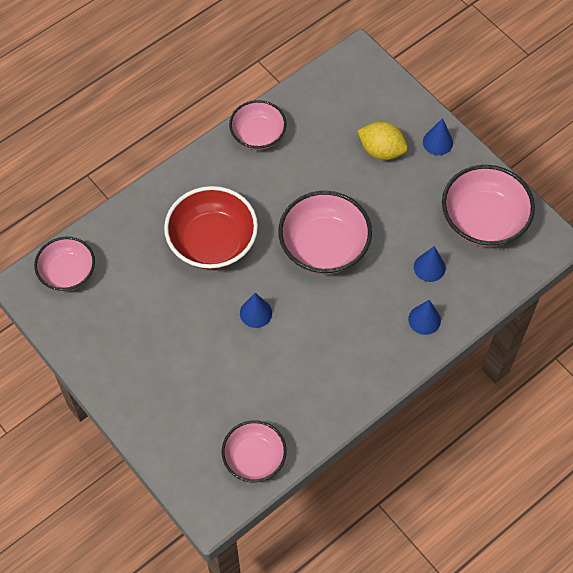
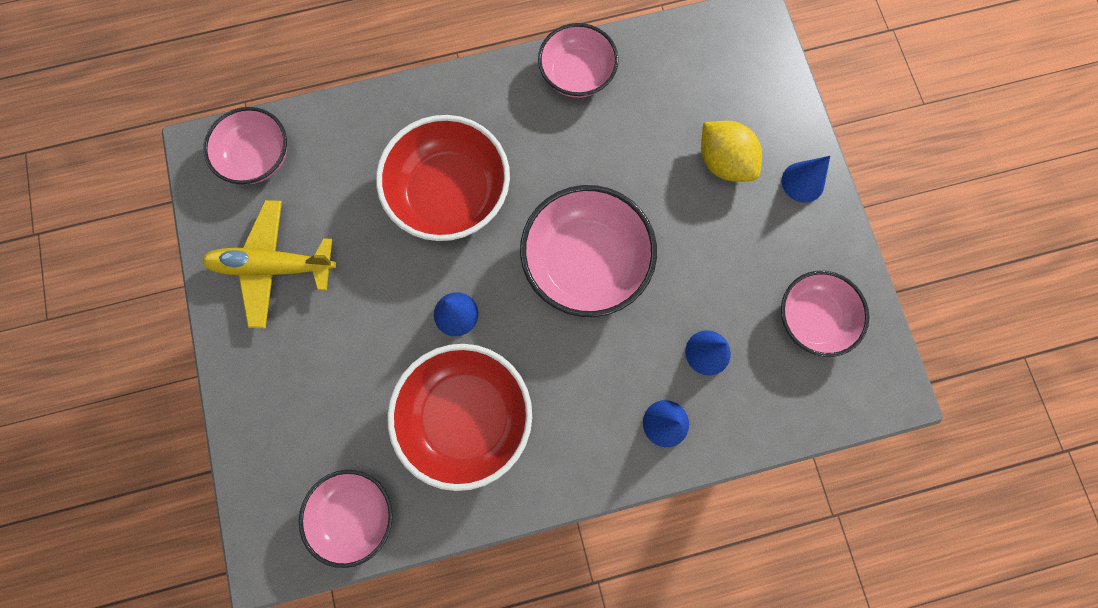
camera: 25 degrees right, 15 degrees up
pink bowl [442,165,535,247] -> pink bowl [781,271,869,357], size x0.65
none -> yellow plane [202,200,336,329]
none -> red bowl [387,344,532,491]

